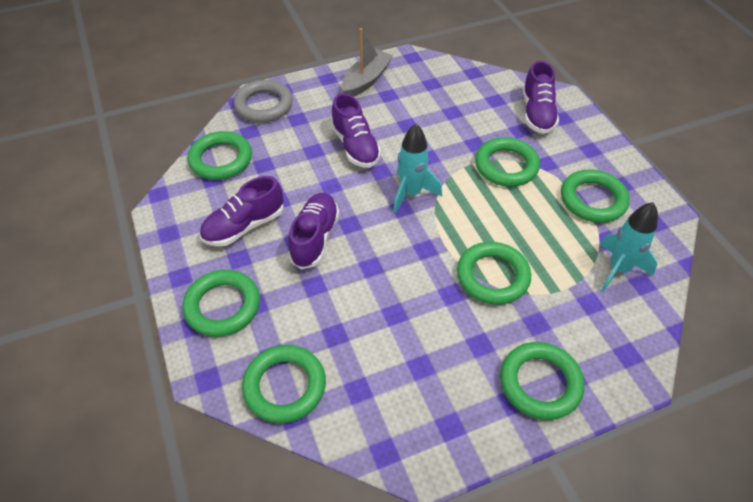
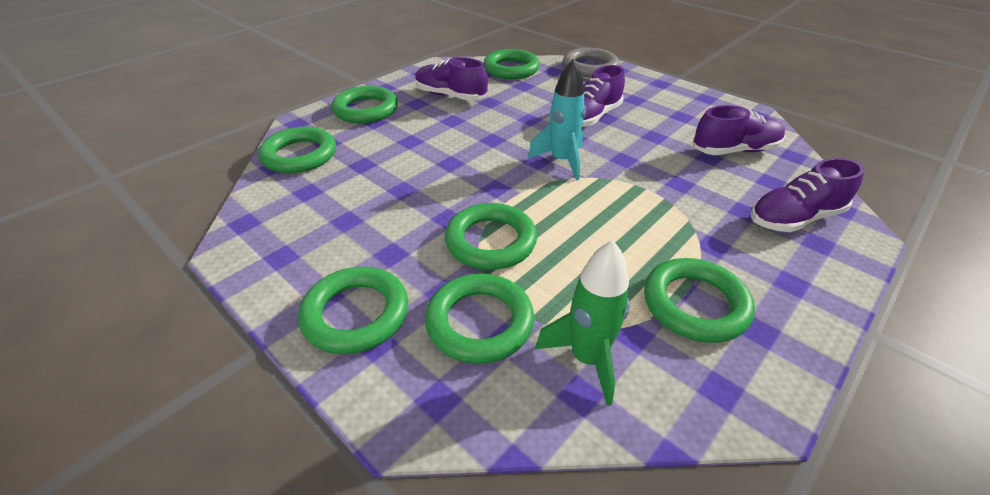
camera: 65 degrees right, 10 degrees down
purple shoe [288,193,339,269] -> purple shoe moved to [693,105,785,155]
grey boat [342,28,393,97] -> none
green ring [475,137,540,187] -> green ring moved to [425,274,534,364]
turquoise rocket [600,202,658,291] -> green rocket [535,240,630,406]

